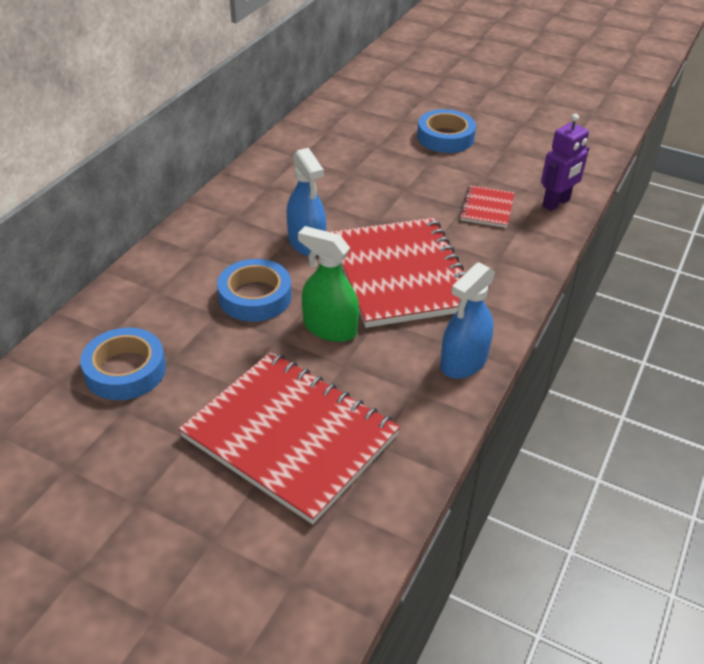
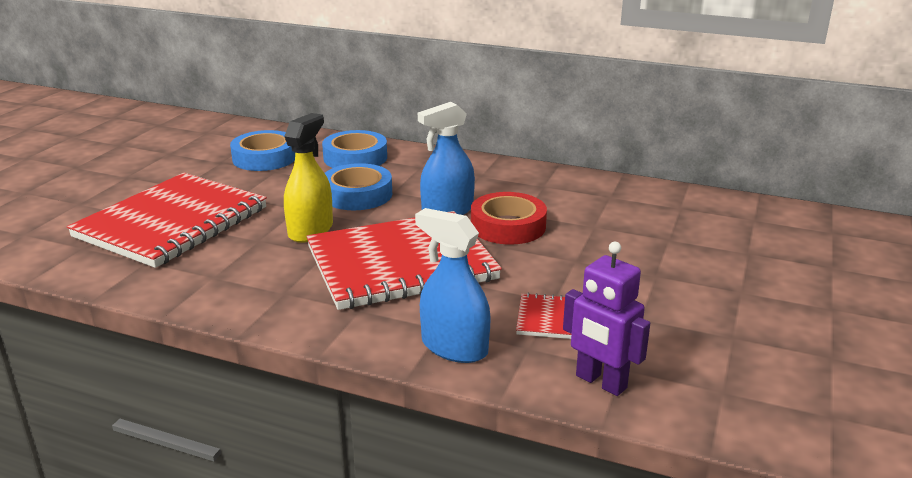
camera: 85 degrees right, 15 degrees down
green spray bottle [298,226,359,342] -> yellow spray bottle [284,113,333,243]
blue tape [417,109,476,153] -> blue tape moved to [322,130,387,168]
blue spray bottle [440,262,495,379] -> blue spray bottle moved to [415,208,491,363]
none -> red tape [471,192,547,245]

